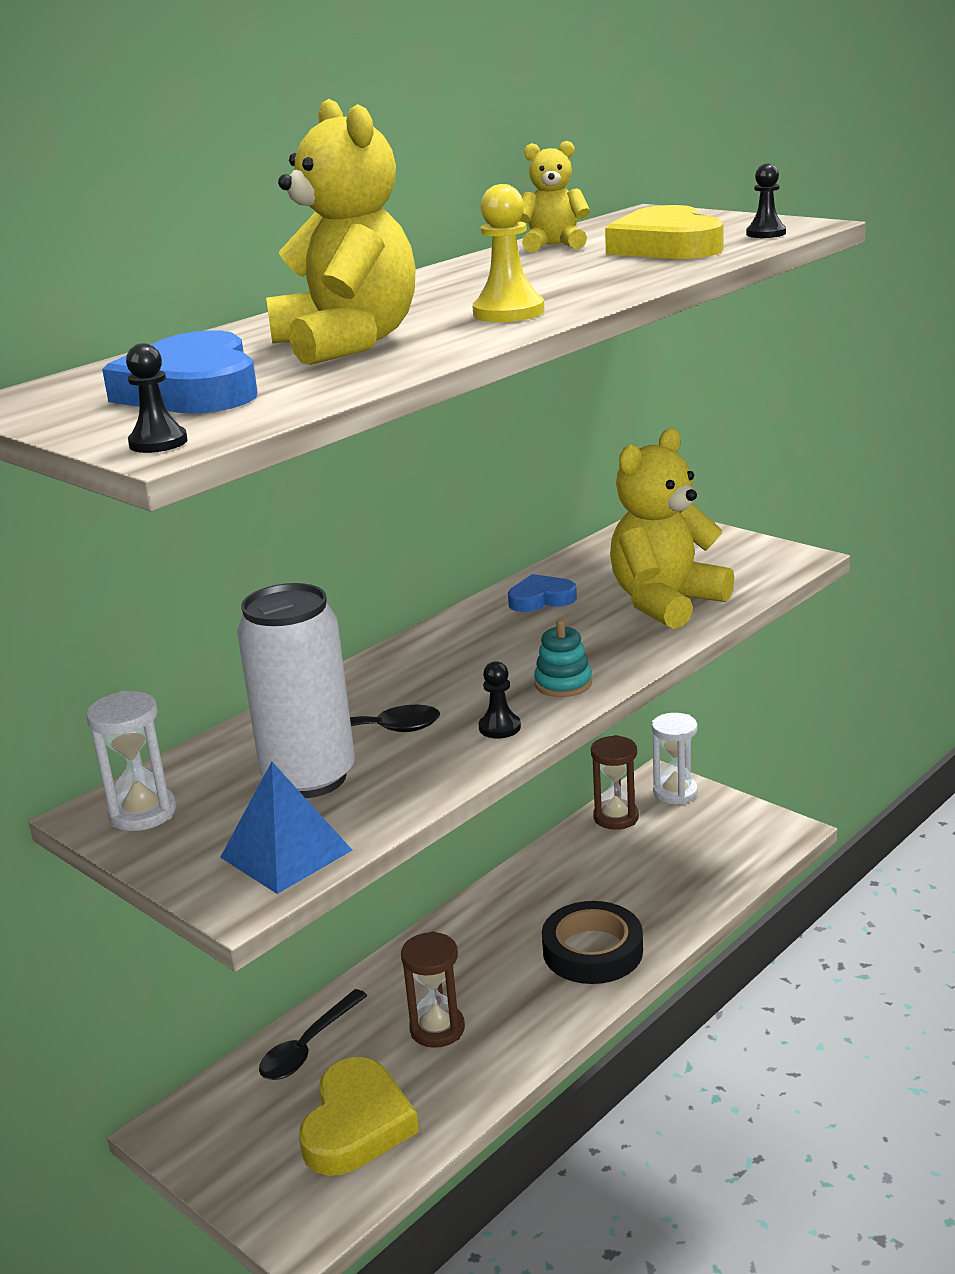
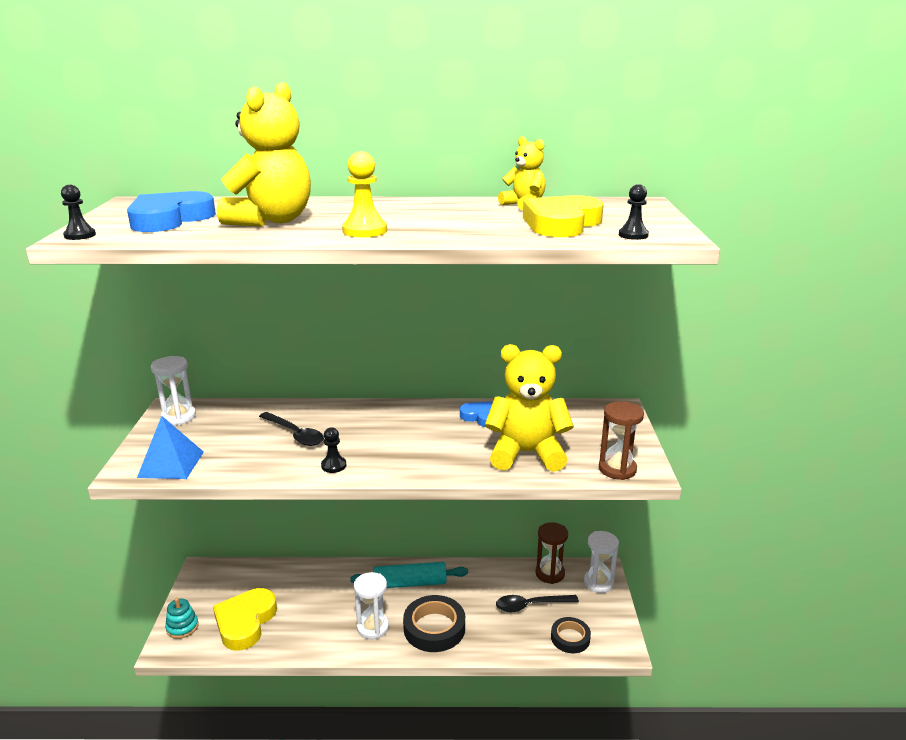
camera: 45 degrees right, 0 degrees up
white can [237,583,355,798] -> none
black spoon [259,989,368,1080] -> black spoon moved to [496,595,579,612]
yellow heart [299,1057,419,1176] -> yellow heart turned 135 degrees clockwise [213,588,277,651]
brown hourglass [401,931,465,1048] -> brown hourglass moved to [599,401,644,480]
turquoise stacking toy [534,619,592,697] -> turquoise stacking toy moved to [165,598,199,639]
none -> turquoise rolling pin [350,562,468,588]
none -> white hourglass [354,572,389,639]
none -> black tape [551,617,591,653]

